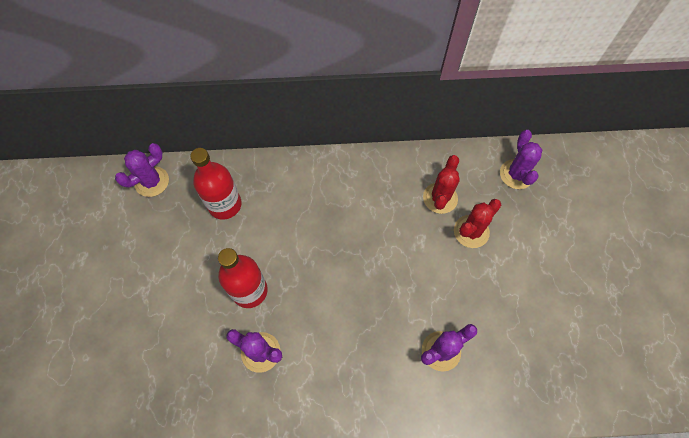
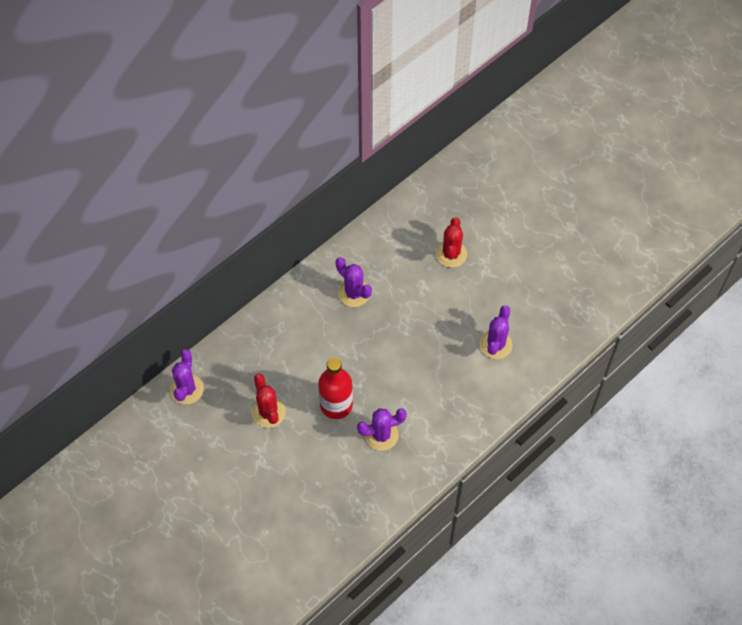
camera: 40 degrees left, 5 degrees down
red bottle [190,148,242,220] -> none
red cactus [423,155,460,214] -> red cactus moved to [252,374,286,428]
purple cactus [500,130,542,189] -> purple cactus moved to [335,257,372,307]

